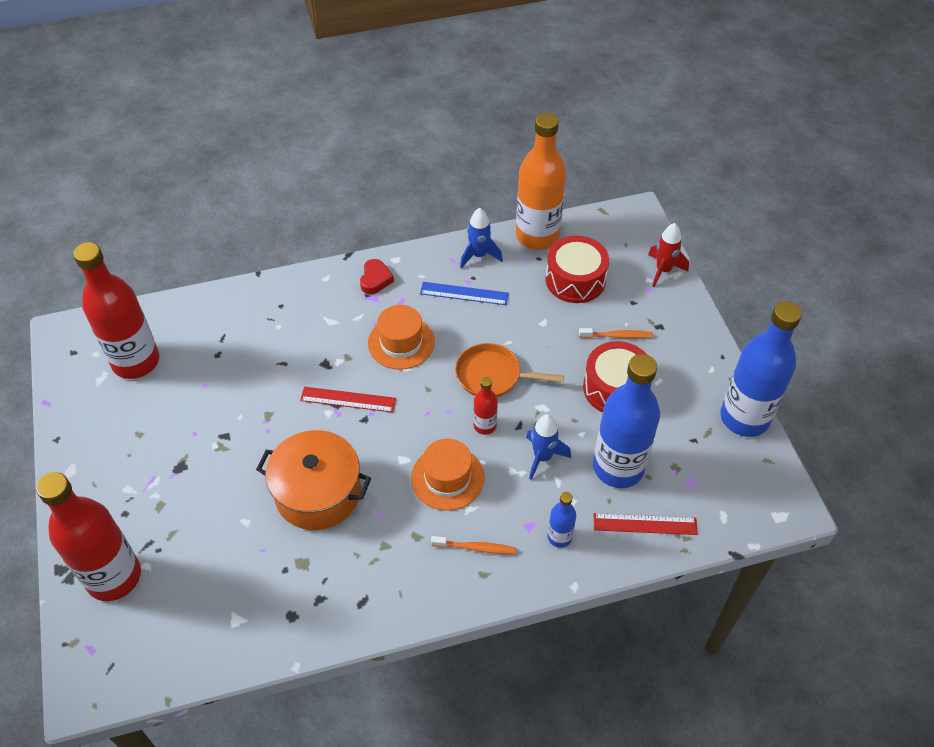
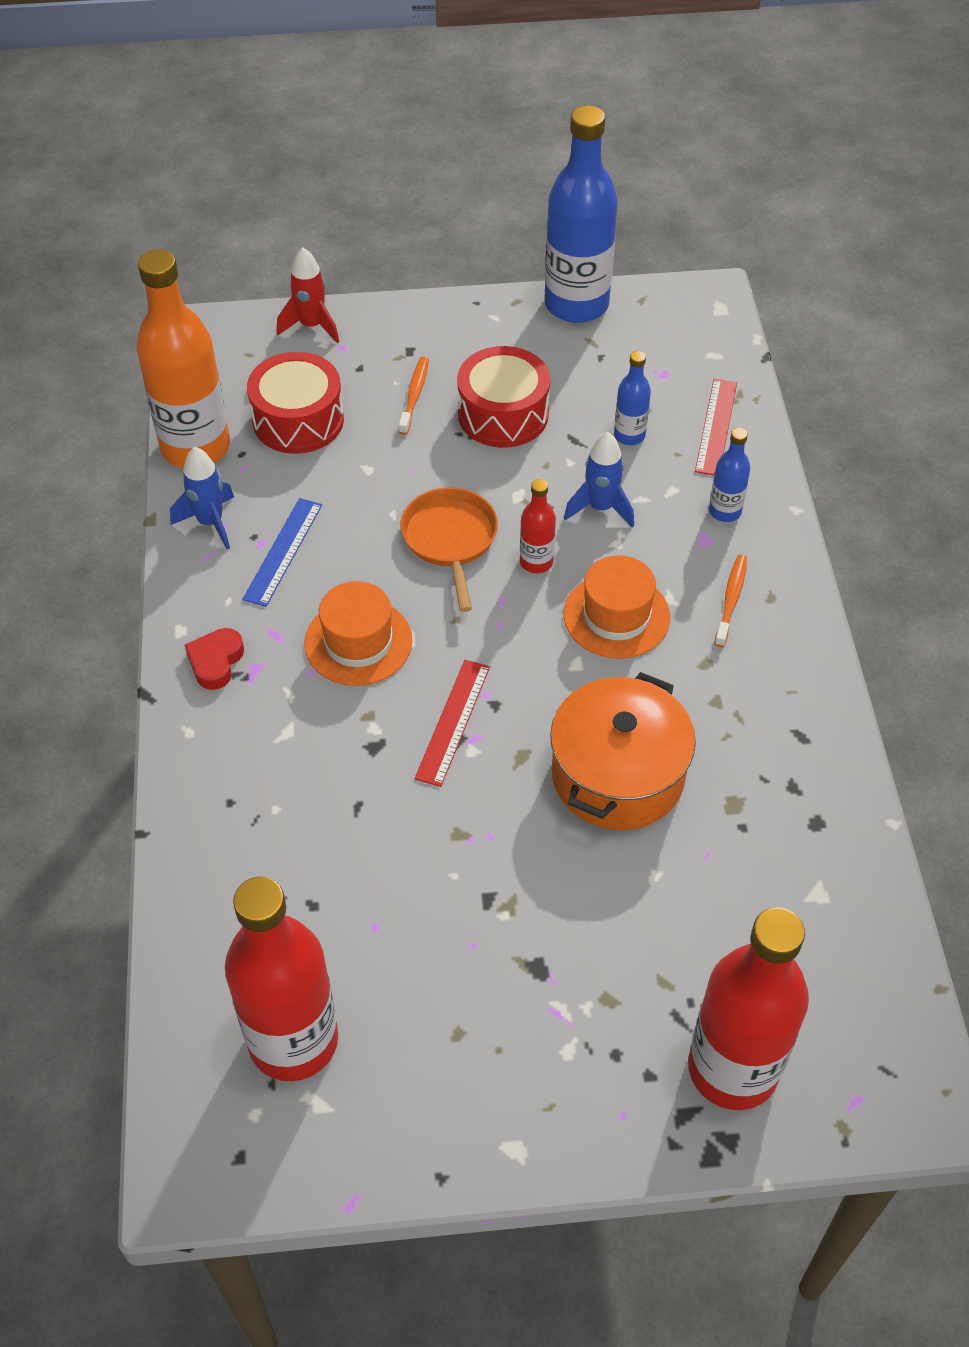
camera: 80 degrees left, 0 degrees up
red heart [360,259,394,294] -> red heart turned 90 degrees counterclockwise [185,628,244,690]
orange pan [455,343,564,397] -> orange pan turned 150 degrees clockwise [400,487,498,612]
blue bottle [593,354,660,488] -> blue bottle [614,351,651,445], size x0.46

